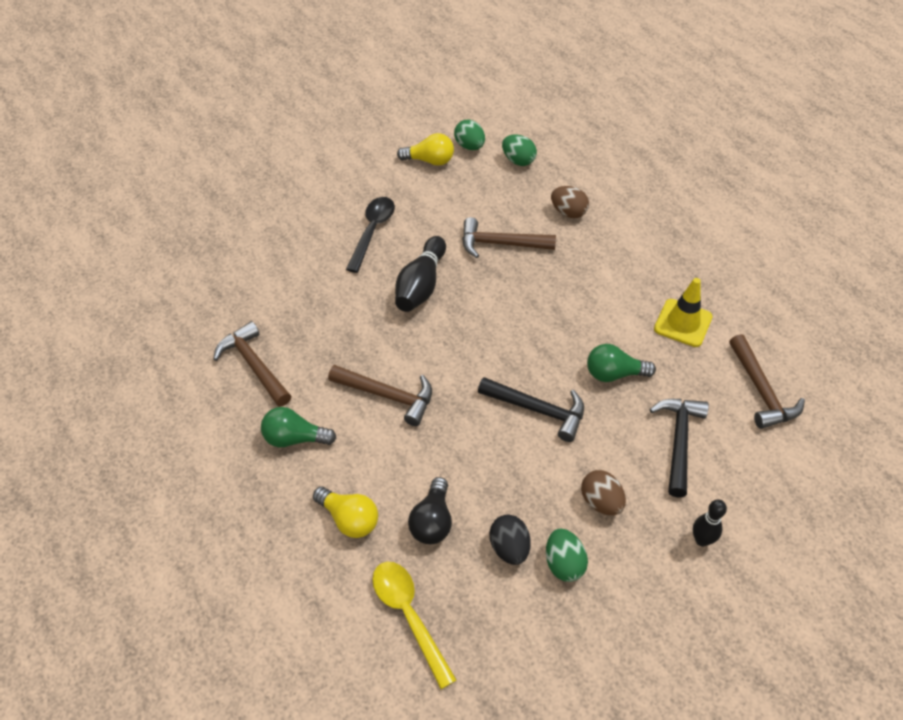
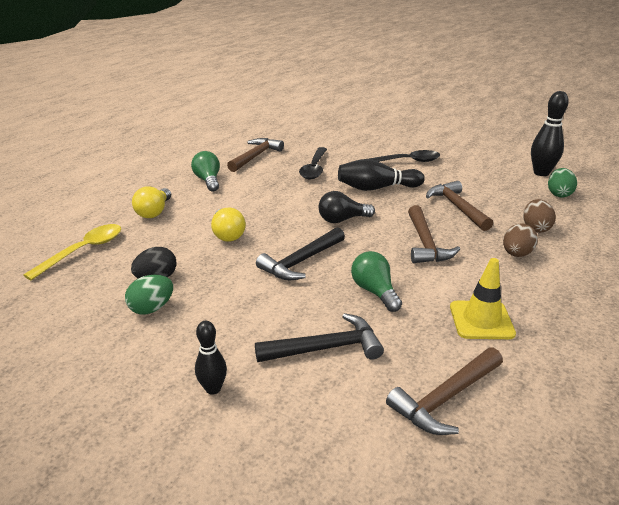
camera: 65 degrees right, 20 degrees down
brown hammer [328,365,432,426] -> brown hammer moved to [408,205,460,263]
yellow light bulb [397,133,454,166] -> yellow light bulb moved to [211,208,246,242]
black light bulb [408,477,452,544] -> black light bulb moved to [319,191,375,223]
green egg [454,120,485,150] -> black bowling pin [531,91,569,176]
black hammer [478,377,584,442] -> black hammer turned 45 degrees clockwise [256,227,345,280]
brown egg [581,470,626,515] -> brown egg moved to [503,223,538,257]
none -> black spoon [299,147,327,179]

